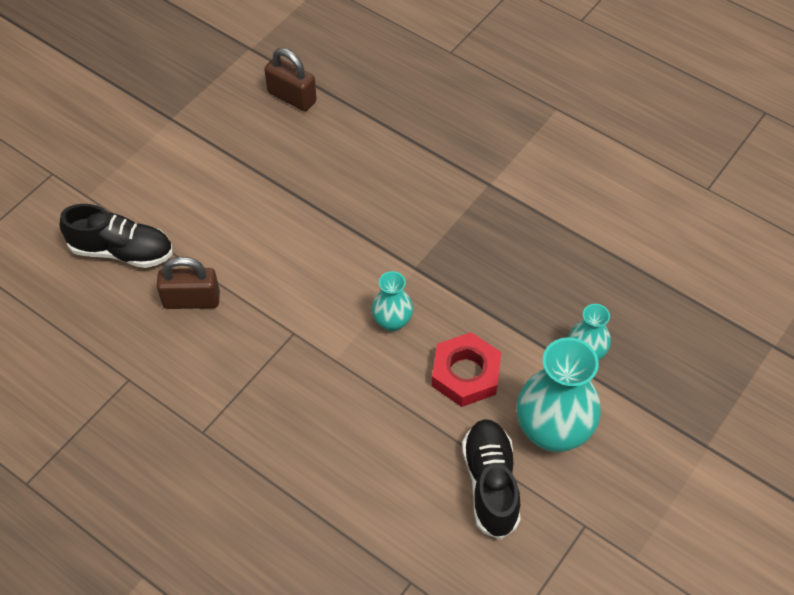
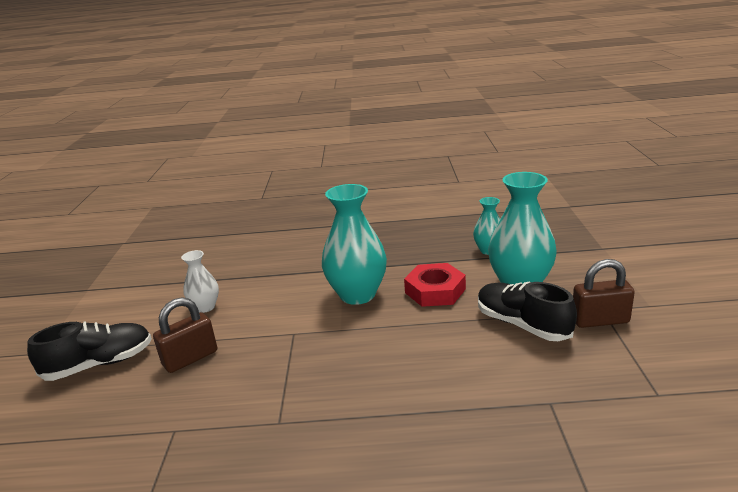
camera: 35 degrees left, 30 degrees down
brown padlock [264,48,317,111] -> brown padlock moved to [573,259,635,328]
turquoise vase [371,271,413,332] -> turquoise vase [322,184,387,305], size x1.87
none -> white vase [181,250,219,313]

